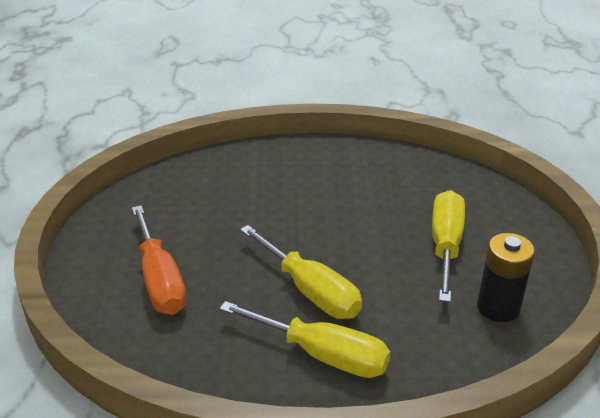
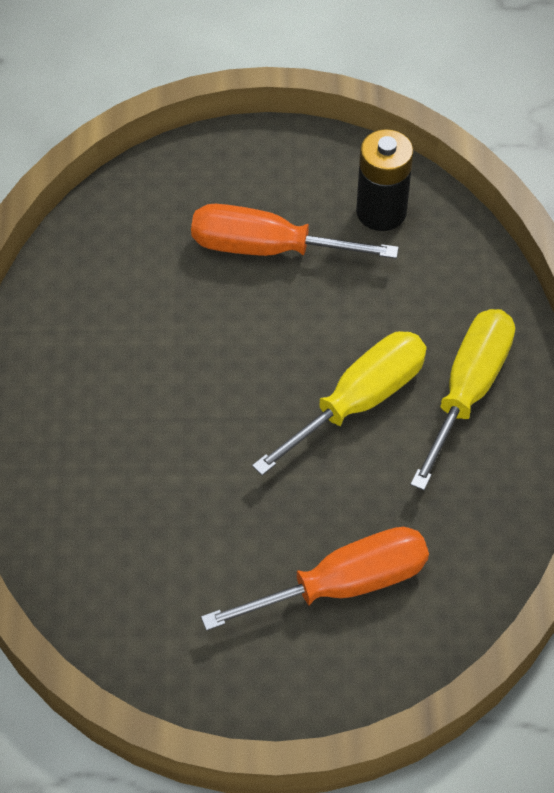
camera: 90 degrees left, 20 degrees up
yellow screwdriver [432,190,465,302] -> orange screwdriver [191,204,399,259]

